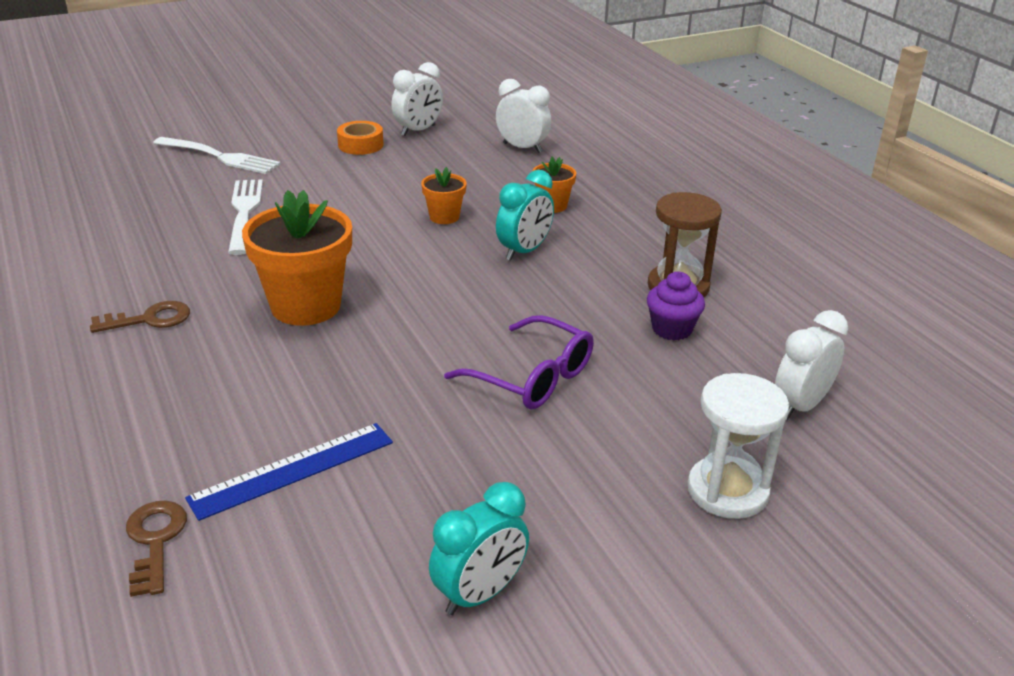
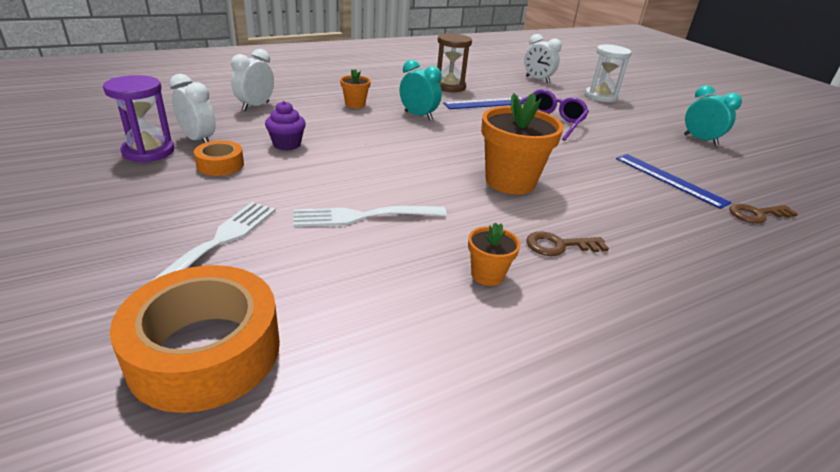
camera: 95 degrees left, 0 degrees up
brown key [90,301,190,333] -> brown key turned 75 degrees counterclockwise [526,232,609,256]
orange flower pot [421,167,467,224] -> orange flower pot moved to [468,222,520,286]
purple cupcake [647,272,705,340] -> purple cupcake moved to [265,101,306,150]
none -> purple hourglass [103,75,174,162]
none -> orange tape [110,265,280,413]
none -> blue ruler [443,97,525,109]

